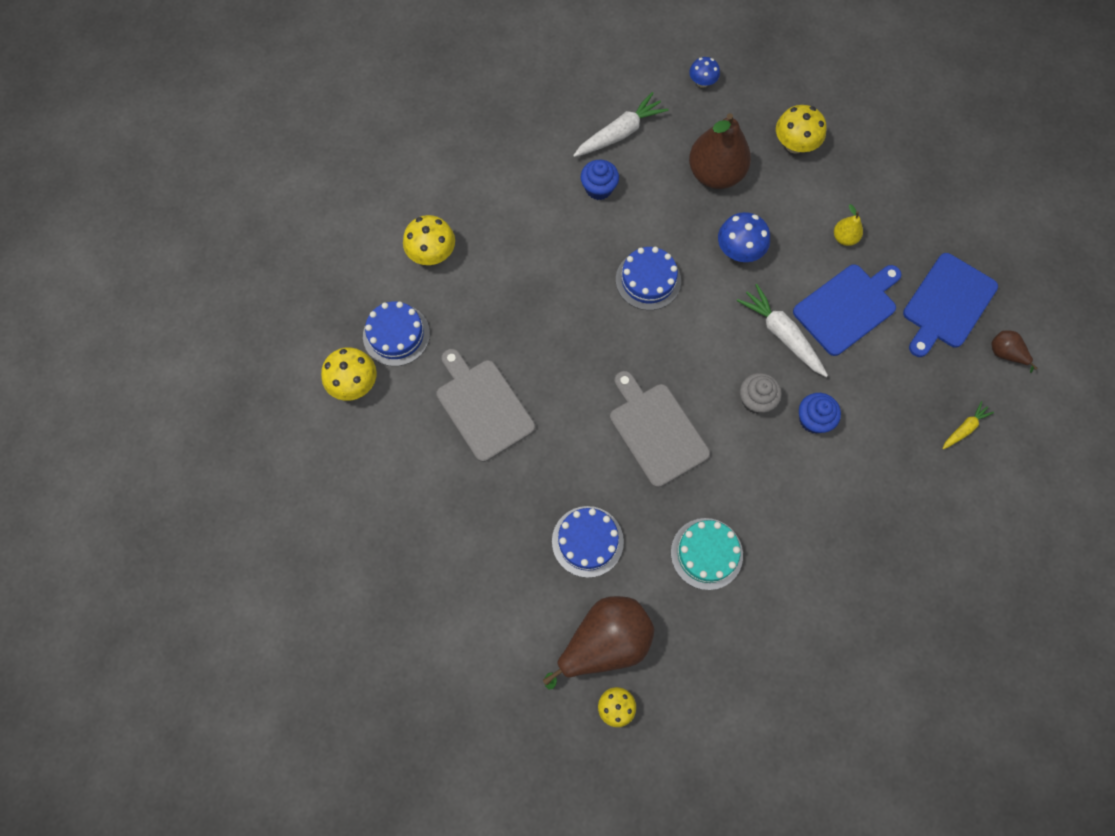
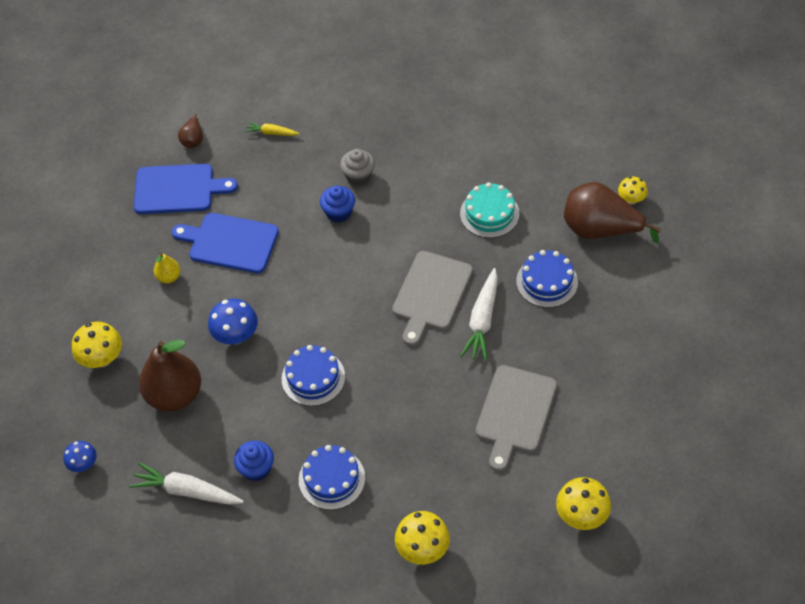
camera: 125 degrees left, 15 degrees down
blue cake [363,301,430,366] -> blue cake moved to [299,445,365,510]
white carrot [736,284,828,377] -> white carrot moved to [460,268,498,361]
grey cupcake [740,373,782,414] -> grey cupcake moved to [340,149,375,186]

